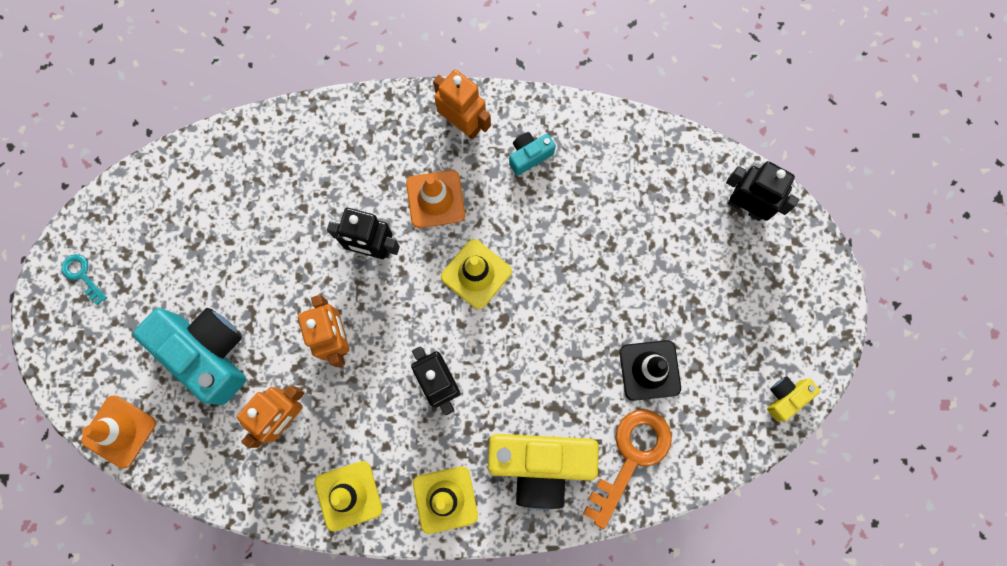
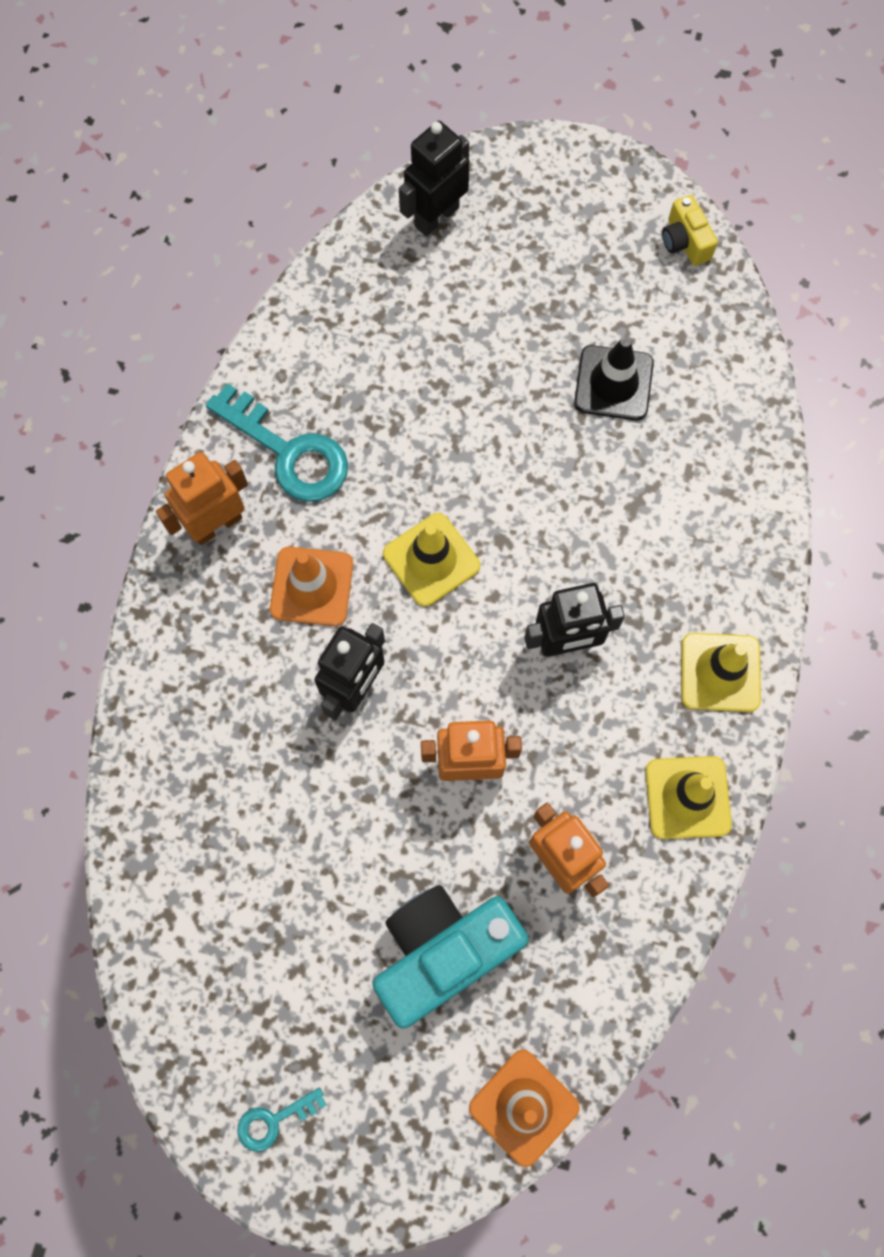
camera: 75 degrees left, 5 degrees down
yellow camera [488,434,599,510] -> none
turquoise camera [509,132,556,175] -> turquoise key [206,383,348,502]
orange key [583,409,672,529] -> none

